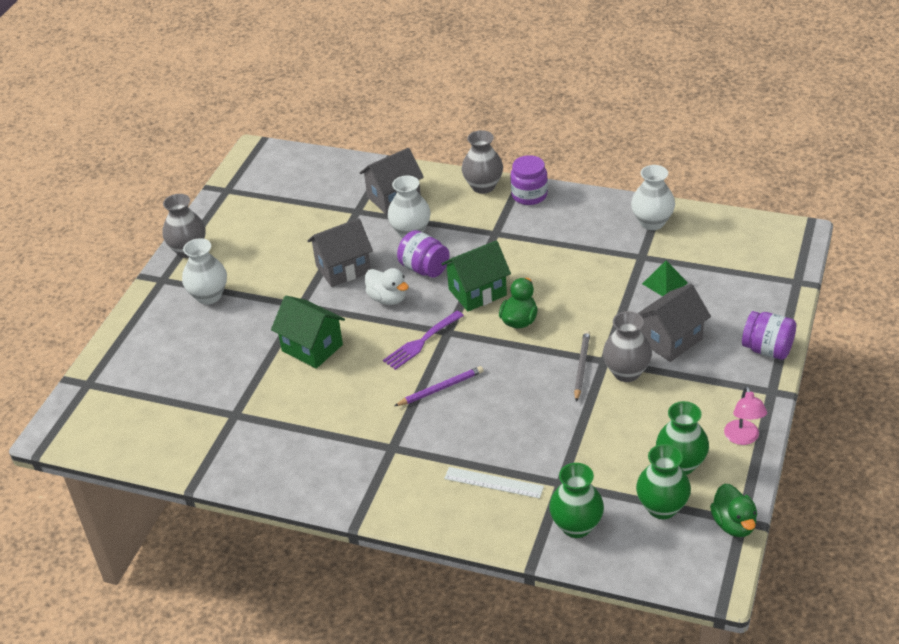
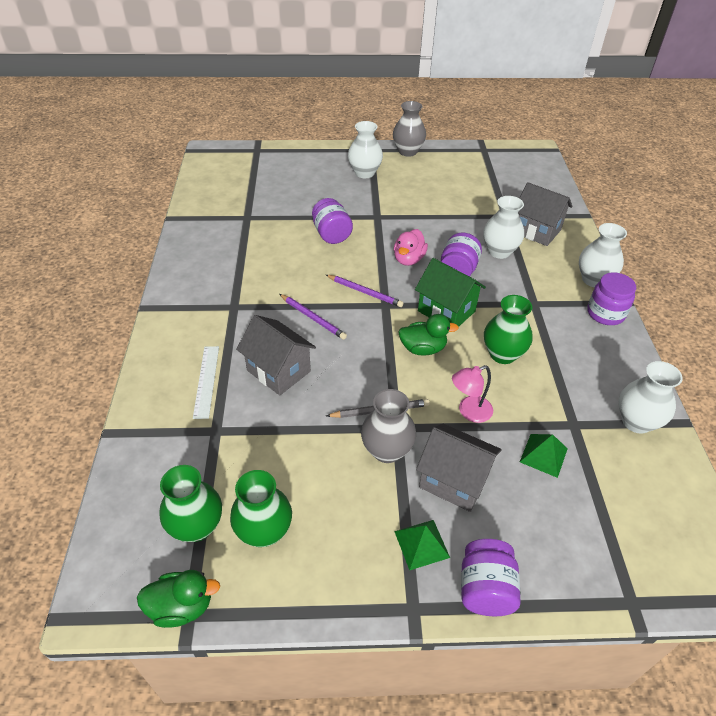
camera: 65 degrees right, 5 degrees up
green house [271,296,345,369] -> purple jar [312,198,353,244]
grey house [307,218,373,287] -> grey house moved to [236,315,316,395]
white duck [365,268,409,305] -> pink duck [394,229,428,266]
purple fork [383,311,464,370] -> purple pencil [326,275,403,307]
grey vase [462,130,503,194] -> white vase [579,223,627,287]
green vase [549,463,604,538] -> green vase moved to [484,295,533,364]
green duck [710,483,757,537] -> green duck turned 150 degrees counterclockwise [137,570,220,628]
pink lamp [724,386,767,445] -> pink lamp moved to [452,365,493,423]
none -> green pyramid [394,520,450,570]

